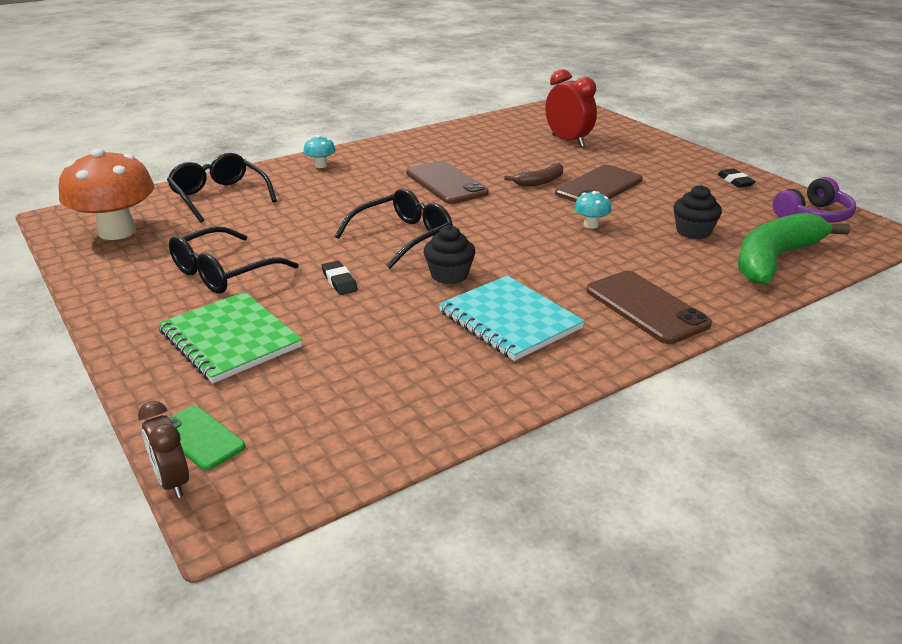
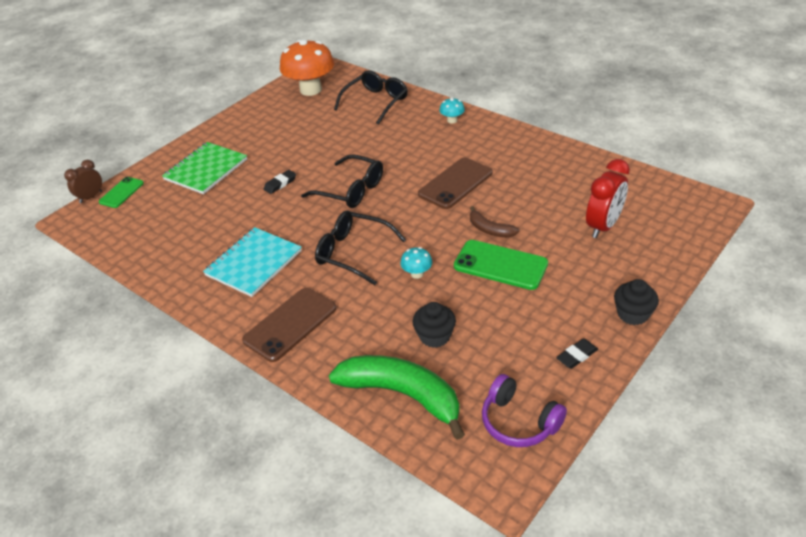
camera: 75 degrees right, 10 degrees up
black glasses [169,226,299,294] -> black glasses moved to [315,210,406,285]
black cupcake [424,225,475,284] -> black cupcake moved to [614,279,659,325]
brown phone [555,165,643,202] -> green phone [454,240,548,290]

